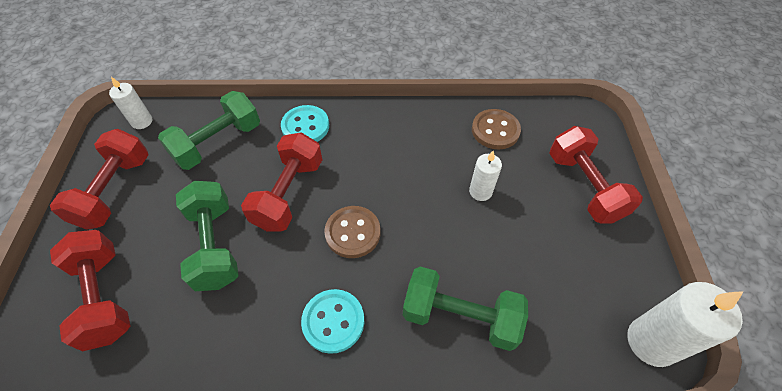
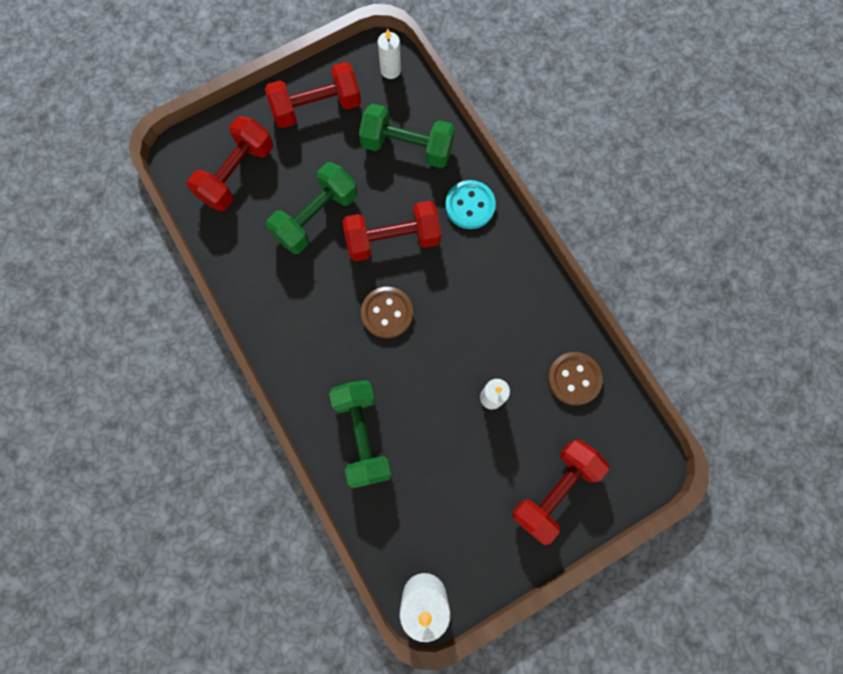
camera: 60 degrees right, 20 degrees up
turquoise button [301,289,364,354] -> none

